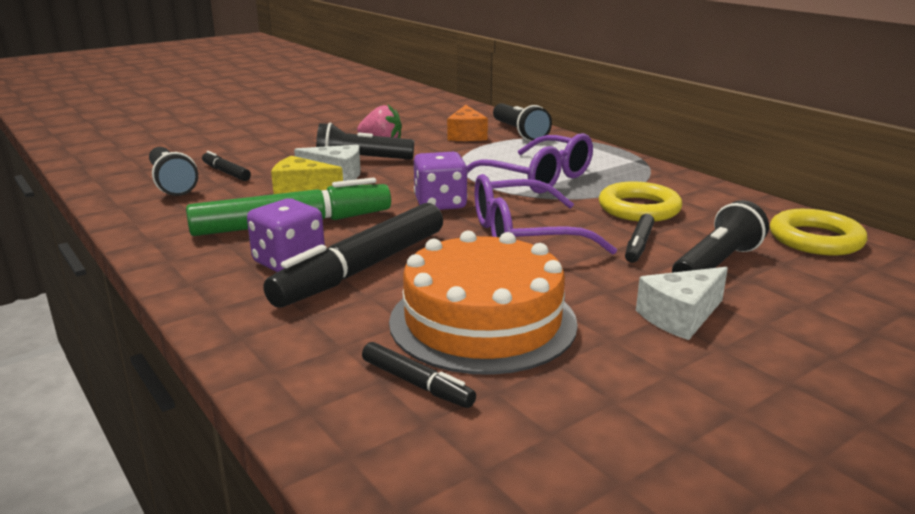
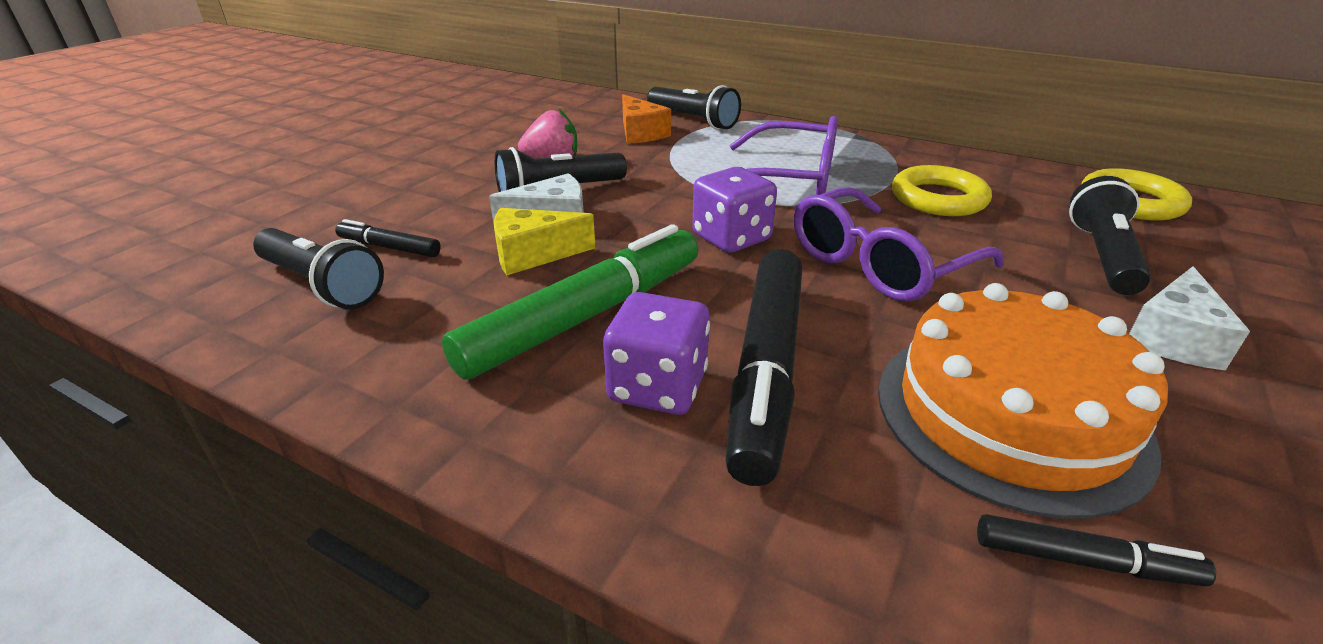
camera: 25 degrees left, 10 degrees up
black marker [625,214,654,263] -> none

